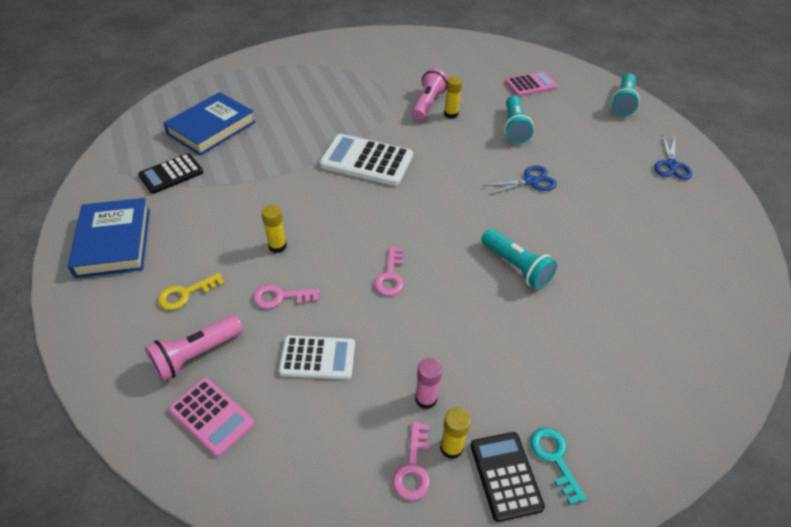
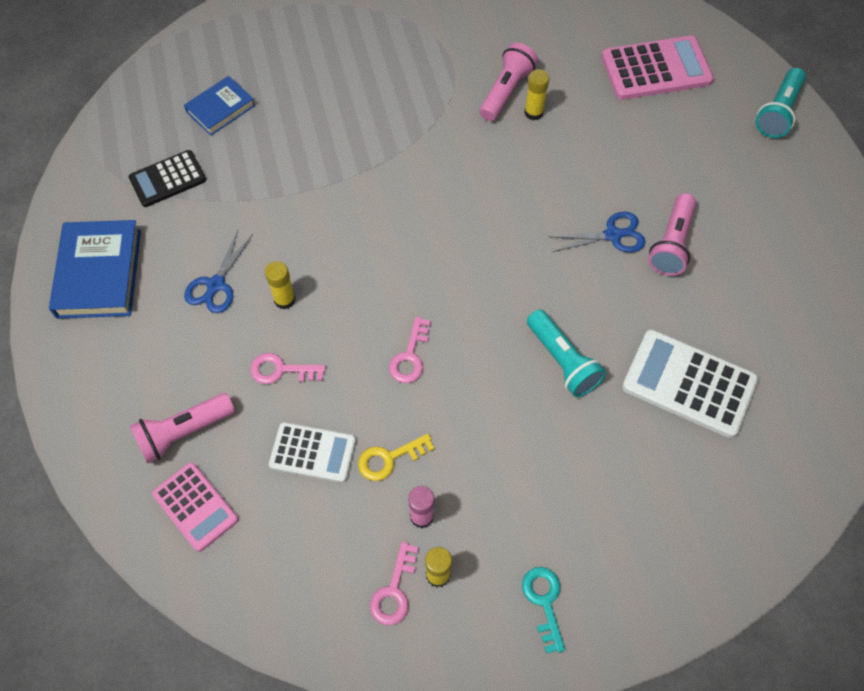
camera: 10 degrees right, 15 degrees up
yellow key [158,273,224,310] -> yellow key moved to [358,434,435,481]
blue book [163,92,255,155] -> blue book [184,76,255,136], size x0.62
white calculator [319,134,413,186] -> white calculator moved to [622,330,758,438]
black calculator [471,432,545,522] -> none
turquoise flashlight [504,96,534,143] -> none
pink calculator [505,72,558,96] -> pink calculator [602,36,714,100], size x1.56
blue scissors [654,135,692,180] -> blue scissors moved to [184,230,253,313]
none -> pink flashlight [648,193,696,276]

